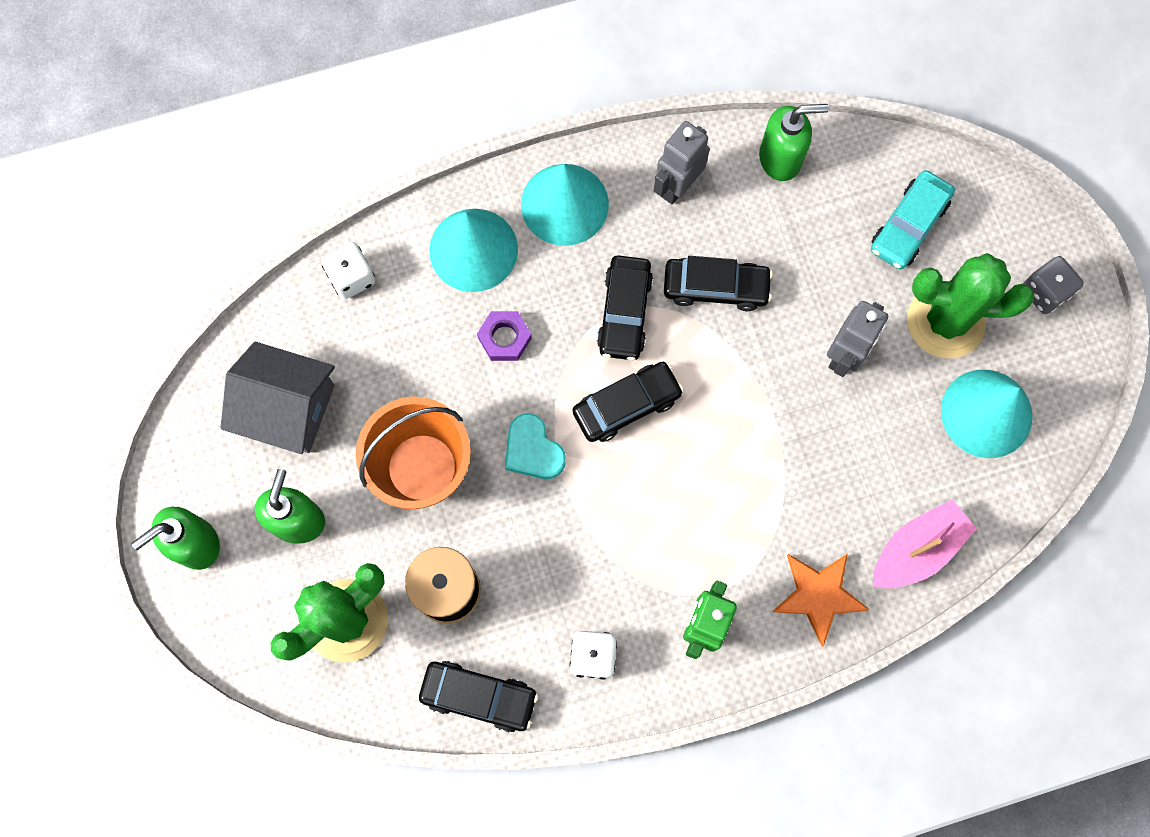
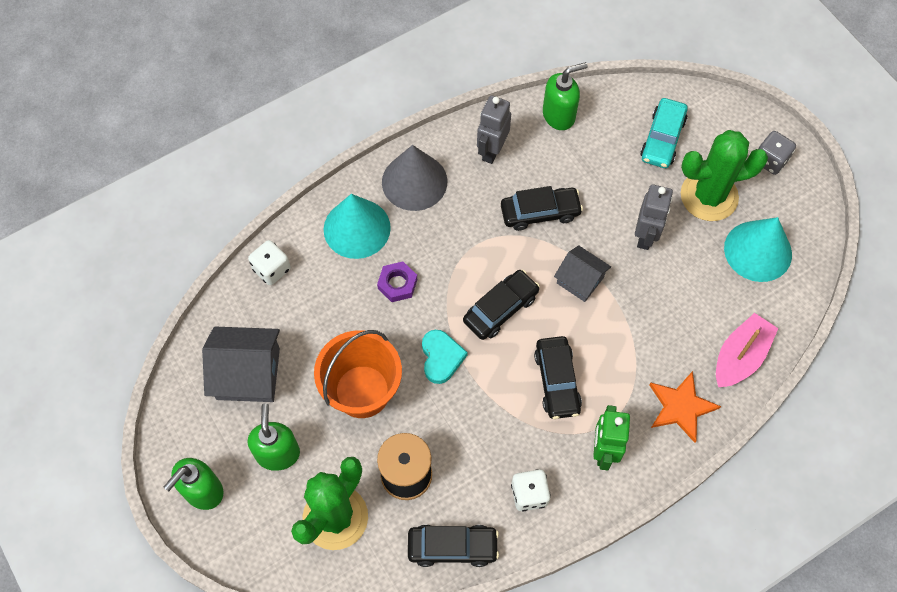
camera: 15 degrees left, 10 degrees down
turquoise heart [505,413,566,479] -> turquoise heart turned 135 degrees counterclockwise [422,330,468,384]
turquoise cone [521,164,609,246] -> grey cone [382,145,447,211]
black car [597,255,653,361] -> black car moved to [534,336,582,419]
none -> grey house [554,245,611,302]

